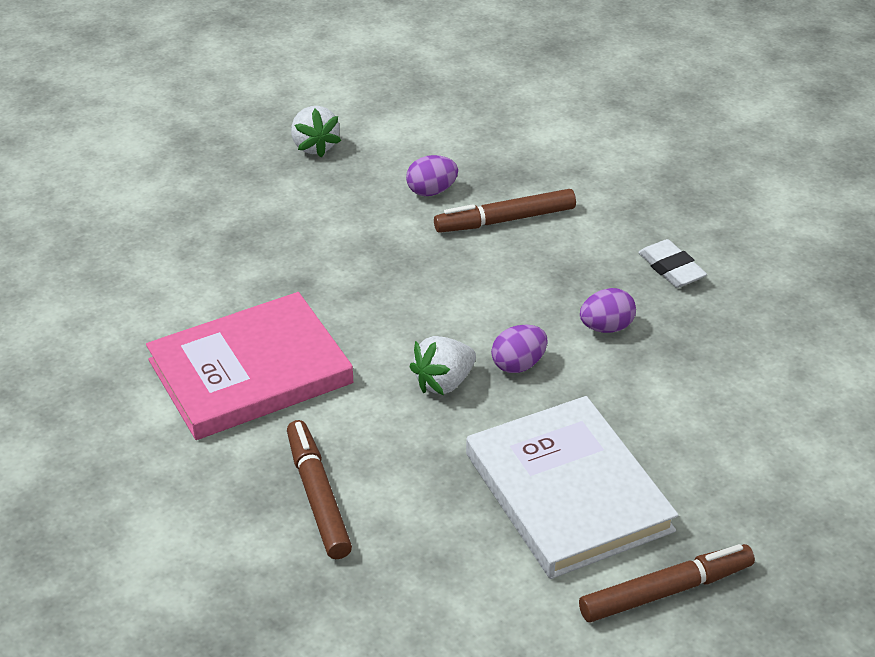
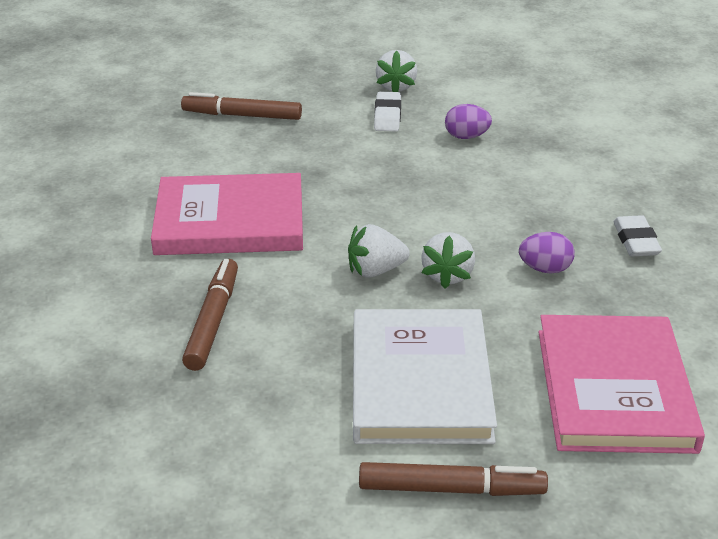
camera: 25 degrees right, 5 degrees down
brown marker [434,189,576,233] -> brown marker moved to [181,92,302,120]
purple egg [491,325,548,373] -> white strawberry [421,232,475,288]
none -> white eraser [374,92,401,131]
none -> pink book [538,315,705,454]

